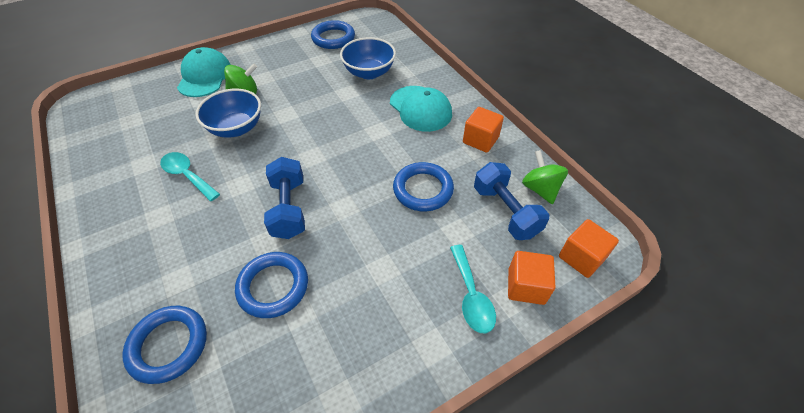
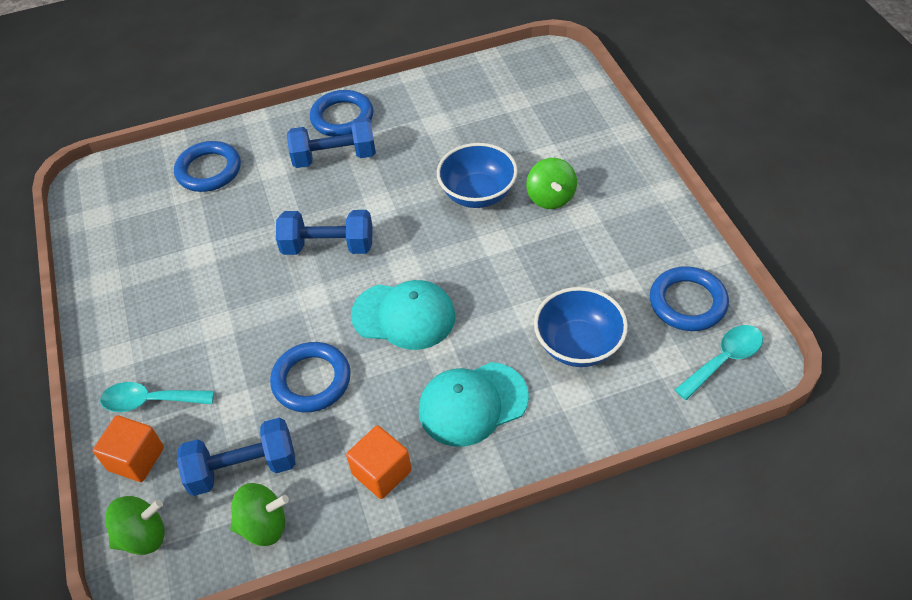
camera: 105 degrees right, 0 degrees up
turquoise spoon [160,152,220,201] -> turquoise spoon moved to [675,325,763,400]
turquoise cap [177,47,231,97] -> turquoise cap moved to [351,280,456,350]
blue ring [235,252,308,318] -> blue ring moved to [310,90,374,137]
orange cube [559,219,619,278] -> green spinning top [105,496,165,555]
none -> blue dumbbell [287,117,376,168]

